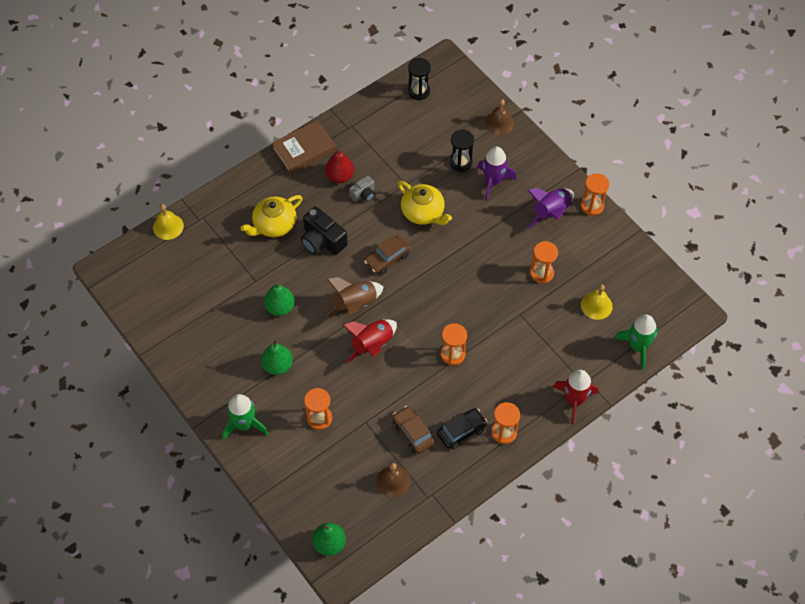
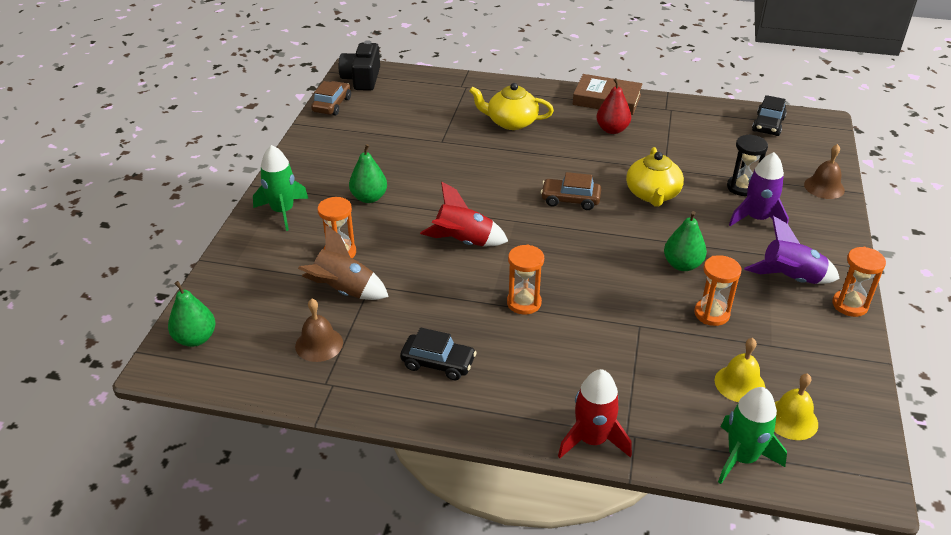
camera: 50 degrees right, 20 degrees down
yellow bell [153,204,184,240] -> yellow bell moved to [774,373,818,440]
green pear [264,283,295,316] -> green pear moved to [664,211,707,271]
black camera [301,207,348,255] -> black camera moved to [339,40,380,91]
brown rocket [325,277,383,317] -> brown rocket moved to [298,225,389,300]
grey camera [349,176,375,202] -> none
brown car [392,406,435,454] -> brown car moved to [311,81,351,116]
black hourglass [408,58,431,100] -> black car [752,95,787,136]
orange hourglass [492,402,520,444] -> none

